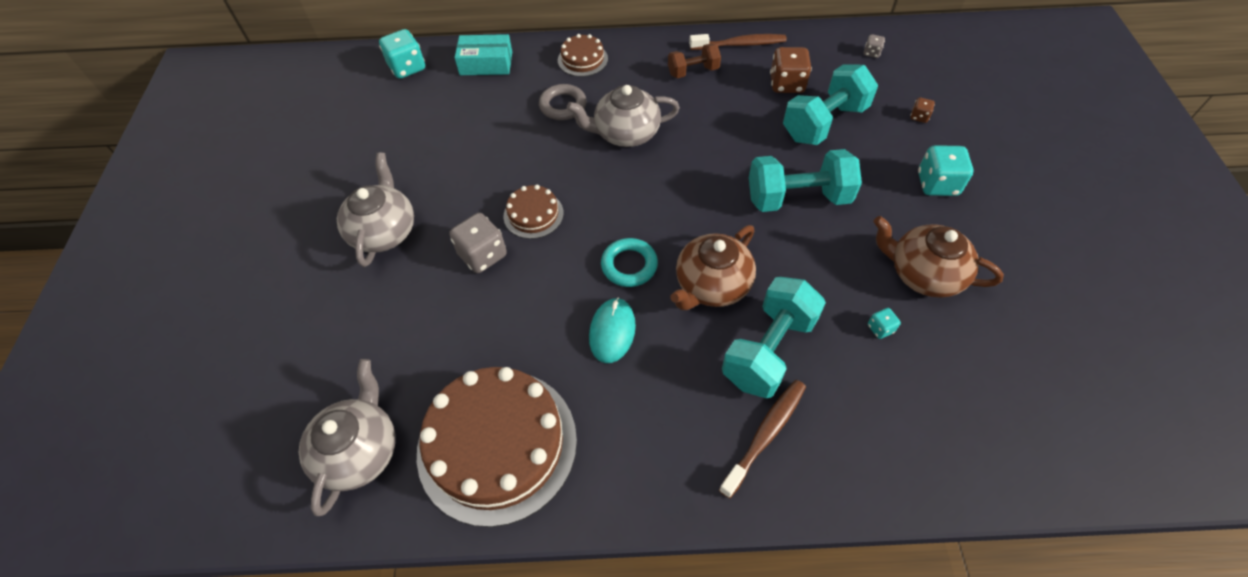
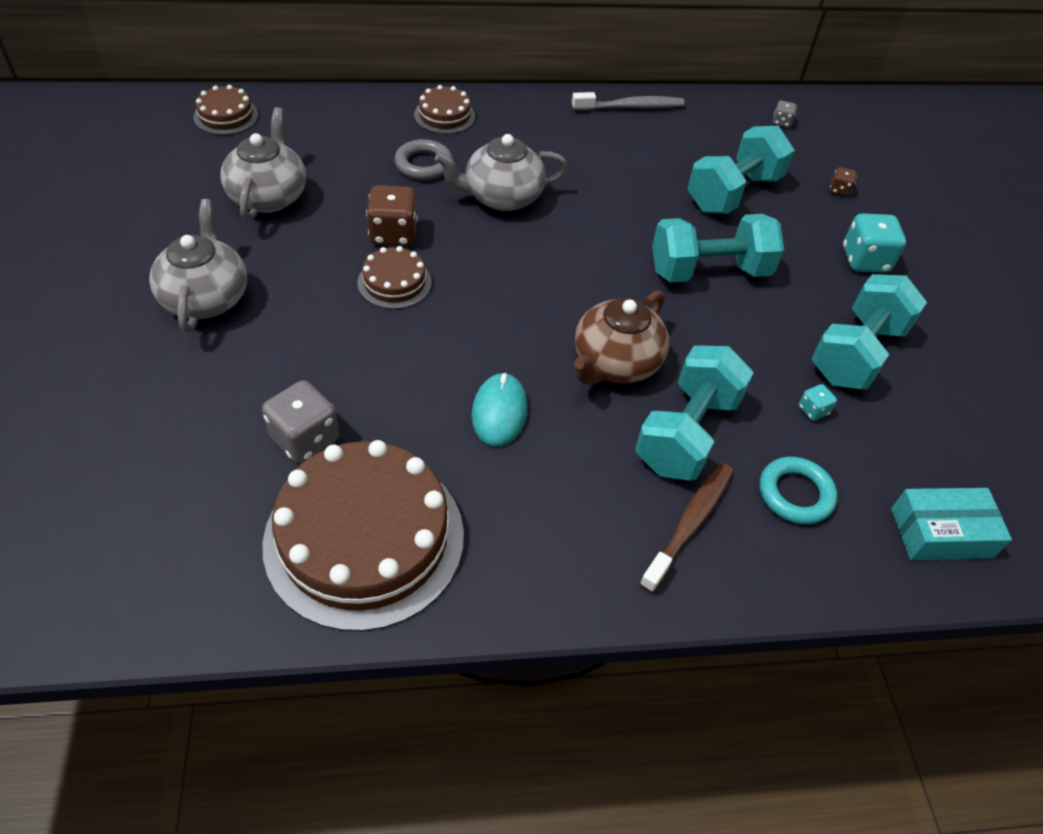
camera: 10 degrees left, 5 degrees down
grey teapot [299,359,395,516] -> grey teapot moved to [220,107,306,221]
turquoise dice [379,29,425,79] -> brown cake [193,85,258,135]
grey dice [449,213,507,273] -> grey dice moved to [262,380,339,463]
turquoise box [454,34,512,75] -> turquoise box moved to [891,488,1012,560]
turquoise ring [601,238,658,287] -> turquoise ring moved to [760,457,837,524]
brown dumbbell [668,43,721,78] -> none
brown toothbrush [689,34,787,50] -> grey toothbrush [572,92,685,111]
brown dice [770,47,812,93] -> brown dice moved to [366,185,418,246]
brown teapot [873,216,1004,298] -> turquoise dumbbell [811,274,927,390]

